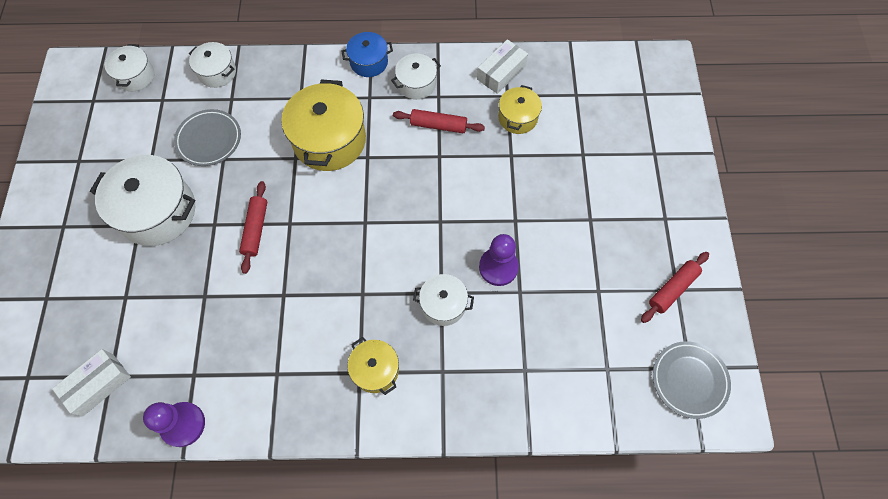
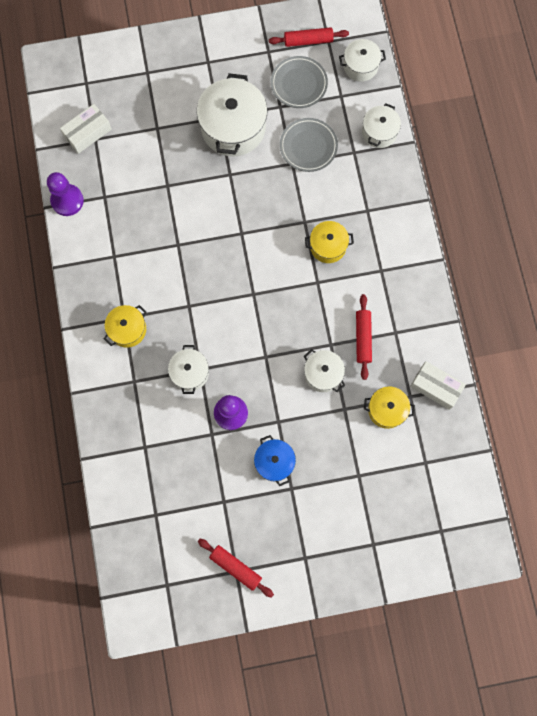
camera: 80 degrees right, 10 degrees up
white box [52,349,131,417] -> white box turned 75 degrees counterclockwise [60,104,112,154]
red rolling pin [239,181,267,274] -> red rolling pin moved to [269,27,349,47]
yellow pot [281,79,366,171] -> yellow pot [305,221,354,263], size x0.55
blue pot [342,32,393,77] -> blue pot moved to [254,435,296,486]
white pot [391,53,441,99] -> white pot moved to [304,349,345,392]
grey plate [653,341,731,419] -> grey plate moved to [271,56,328,108]

